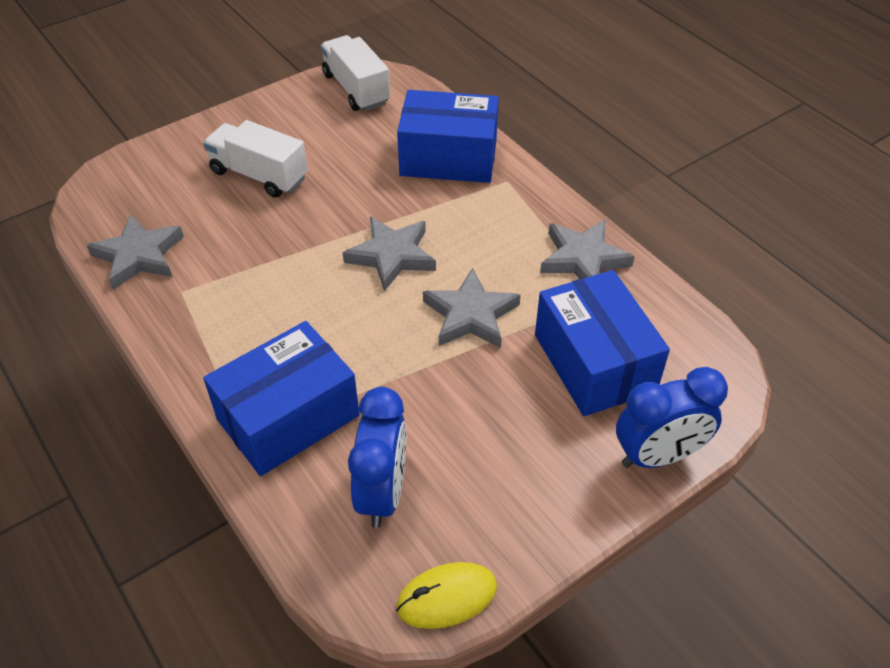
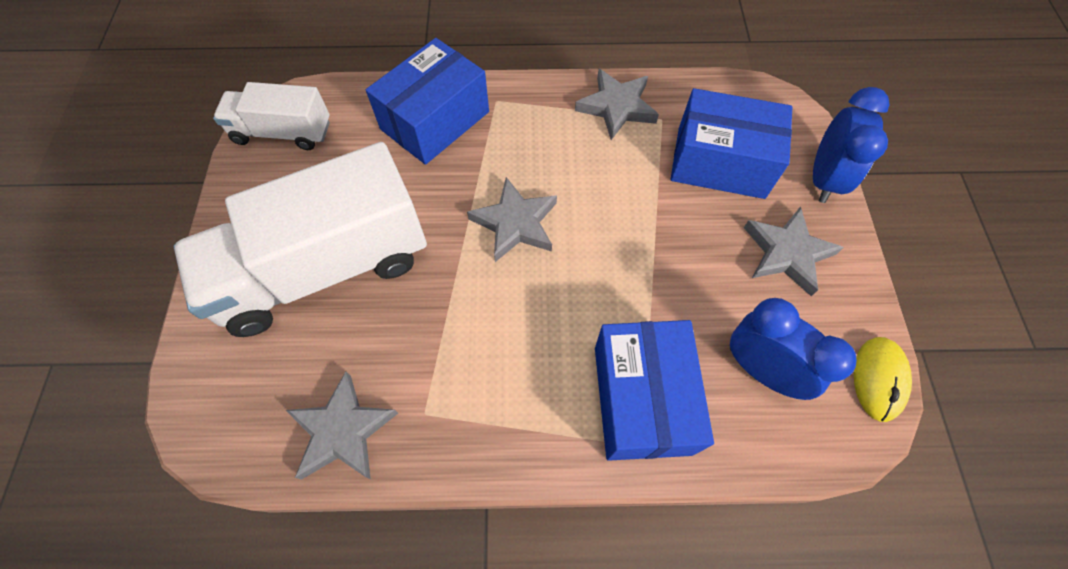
camera: 55 degrees left, 15 degrees up
white truck [203,120,308,198] -> white truck [174,142,427,337], size x1.86
grey star [423,268,521,348] -> grey star moved to [744,206,844,296]

